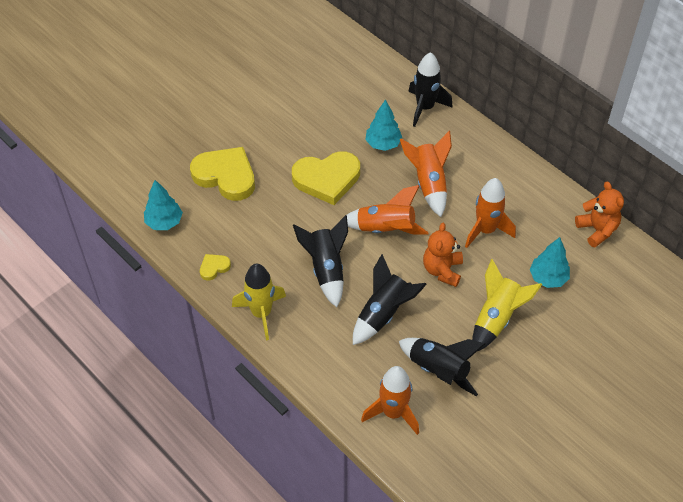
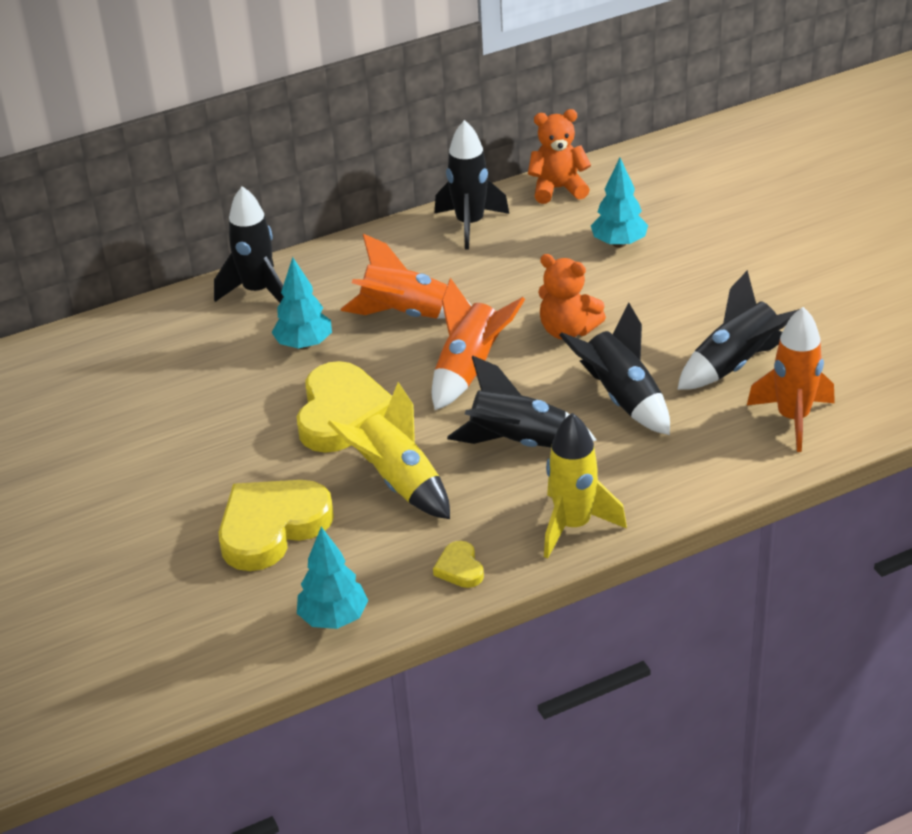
camera: 70 degrees left, 15 degrees down
orange rocket [465,178,516,248] -> none
yellow rocket [472,259,542,351] -> yellow rocket moved to [327,382,450,519]
none -> black rocket [434,120,509,250]

